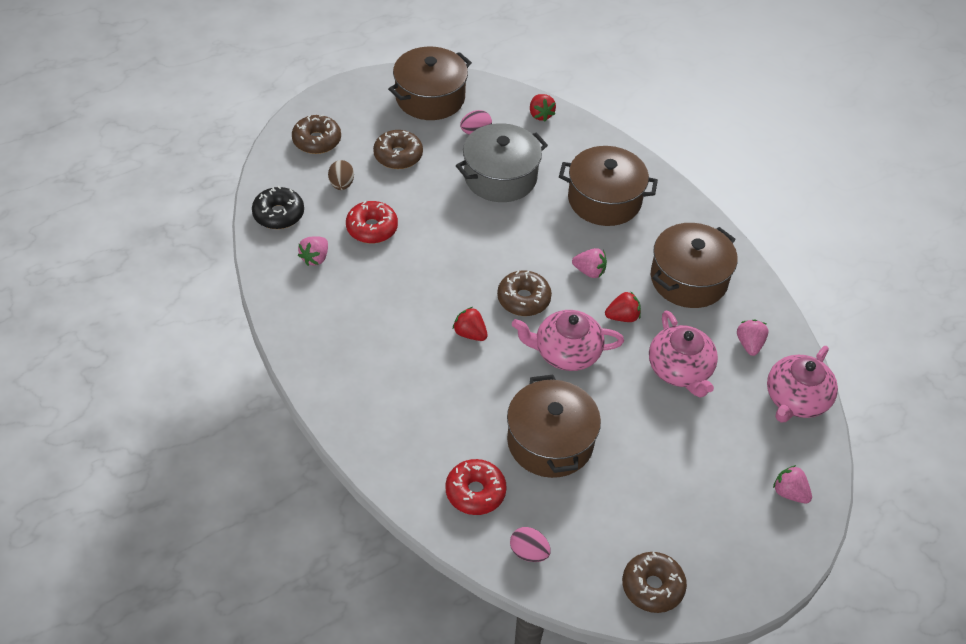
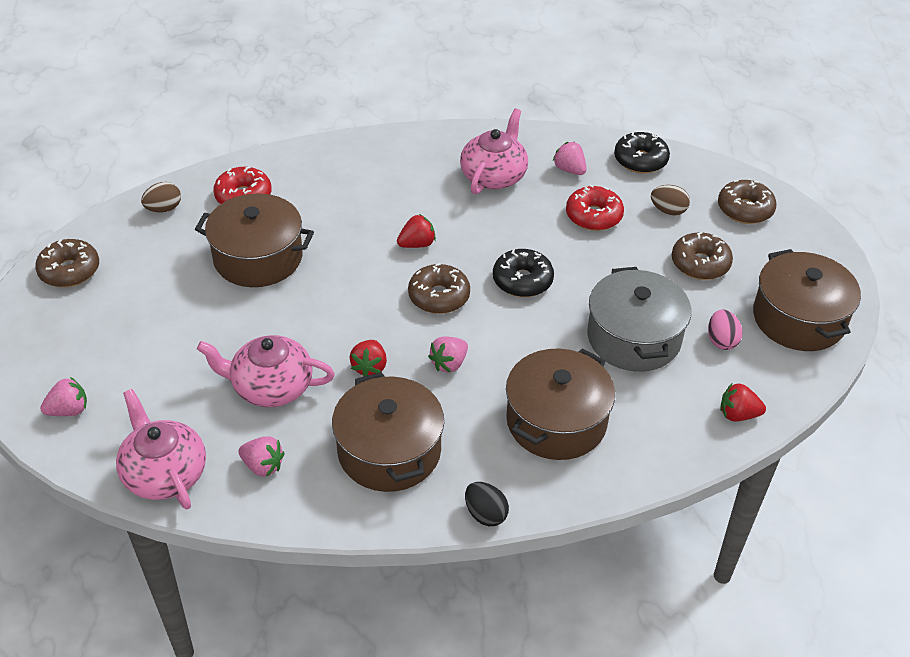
camera: 115 degrees right, 5 degrees down
pink egg [510,527,551,562] -> brown egg [141,182,181,213]
pink teapot [512,310,624,371] -> pink teapot moved to [460,109,528,194]
none -> black egg [465,482,509,526]
none -> black donut [493,249,554,297]

